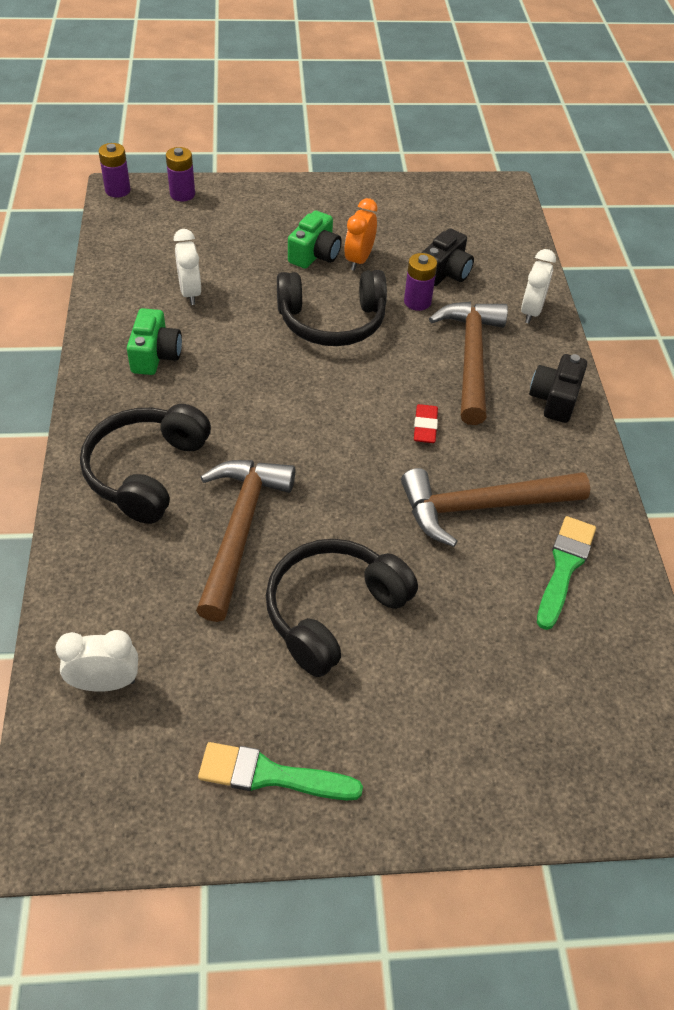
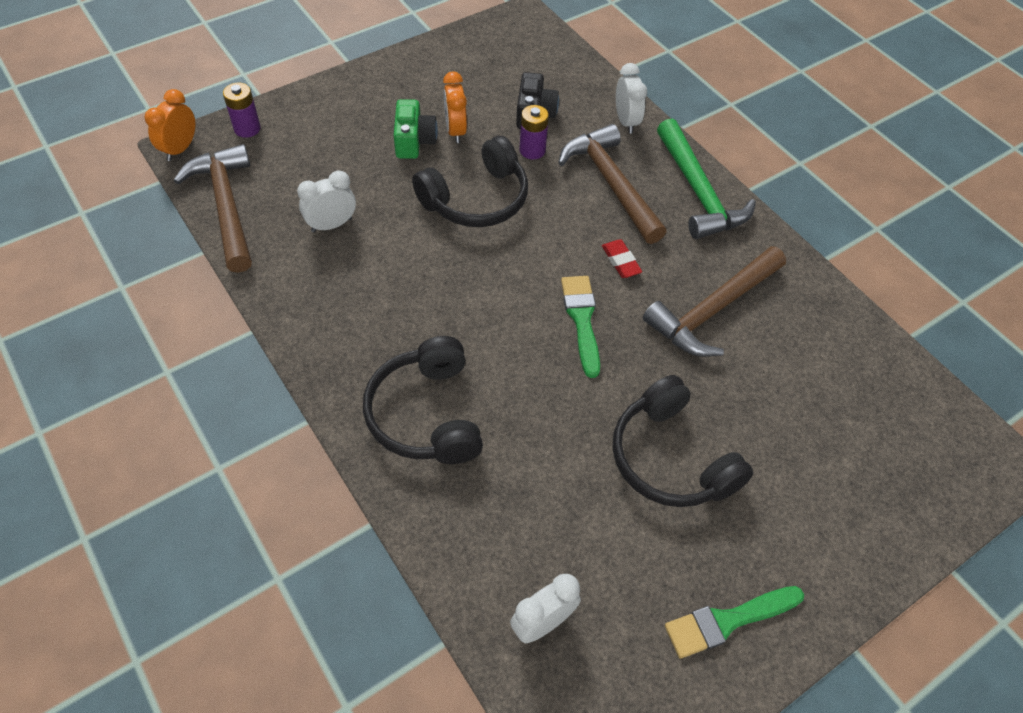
camera: 30 degrees left, 5 degrees up
purple battery [98,143,131,197] -> orange clock [145,89,196,161]
green camera [127,308,182,375] -> none
white clock [174,229,201,305] -> white clock turned 105 degrees clockwise [297,170,356,232]
brown hammer [196,460,295,622] -> brown hammer moved to [174,144,252,273]
black headphones [266,539,418,677] -> black headphones turned 45 degrees counterclockwise [613,375,753,507]
black camera [529,354,587,423] -> green hammer [657,119,756,239]
green brush [537,516,596,630] -> green brush moved to [561,276,600,378]

